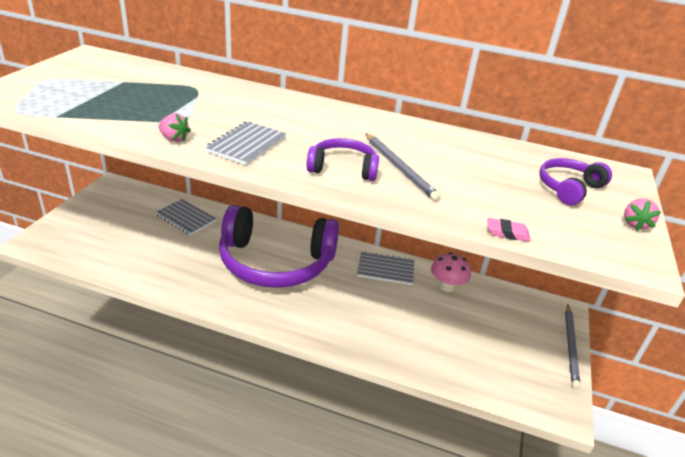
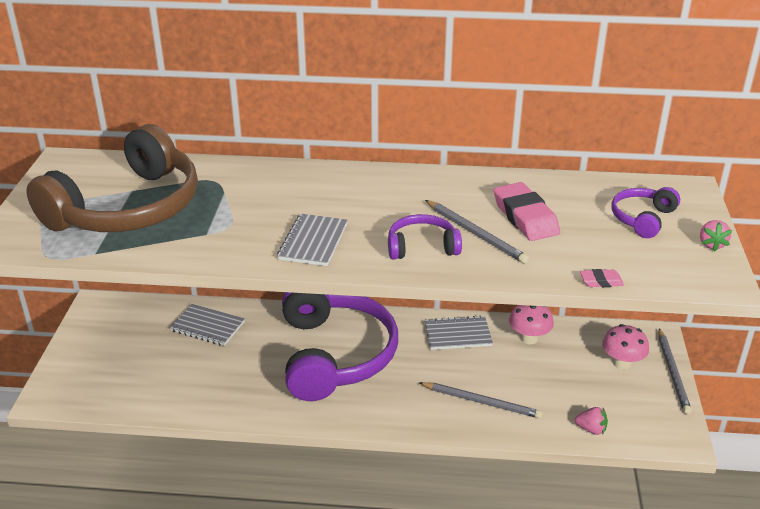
camera: 10 degrees left, 0 degrees up
pink strawberry [158,113,191,142] -> pink strawberry moved to [575,407,608,435]
purple headphones [219,205,339,288] -> purple headphones turned 90 degrees counterclockwise [282,292,398,401]
none -> brown headphones [27,124,198,232]
none -> grey pencil [419,382,543,419]
none -> pink eraser [494,182,560,241]
none -> pink mushroom [602,324,649,370]

